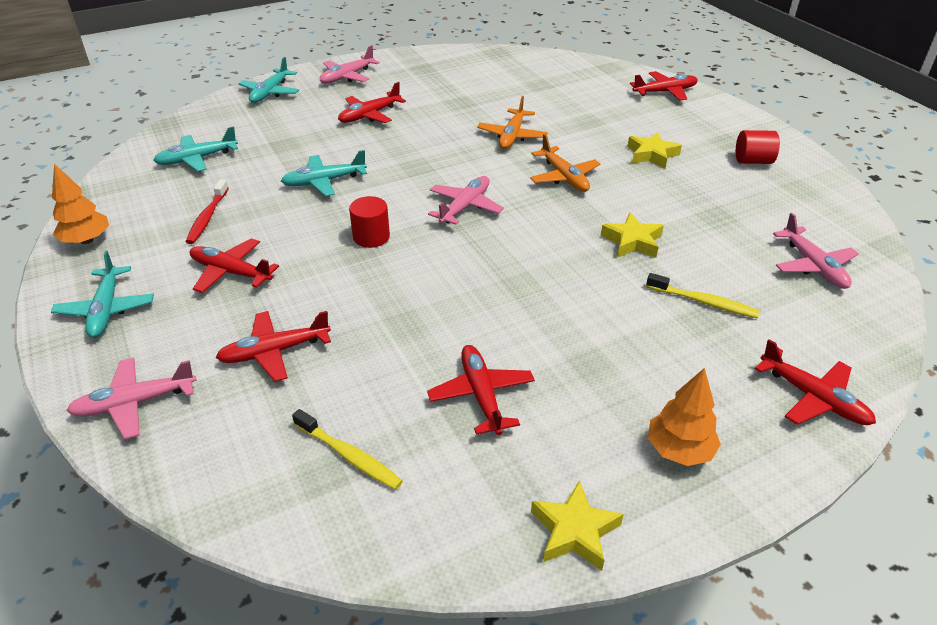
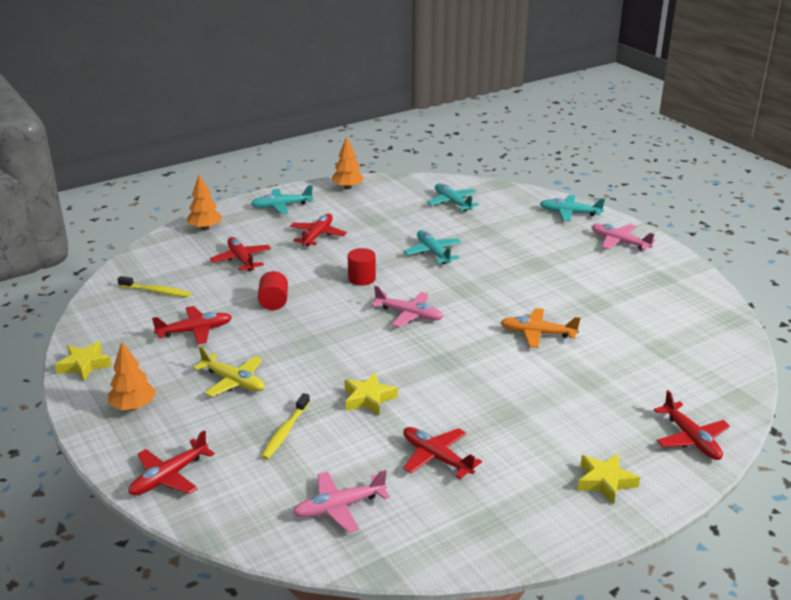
camera: 85 degrees right, 10 degrees down
pink plane [66,358,197,439] -> orange tree [186,174,222,230]
red toothbrush [185,179,229,244] -> none
yellow toothbrush [292,409,403,490] -> yellow toothbrush turned 105 degrees counterclockwise [117,276,191,297]
red plane [338,82,406,123] -> red plane moved to [403,427,482,479]
orange plane [530,134,600,192] -> none
yellow star [627,132,682,169] -> yellow star moved to [577,454,640,505]
red cylinder [736,130,780,164] -> red cylinder moved to [258,271,288,310]
none -> yellow plane [193,346,265,397]

